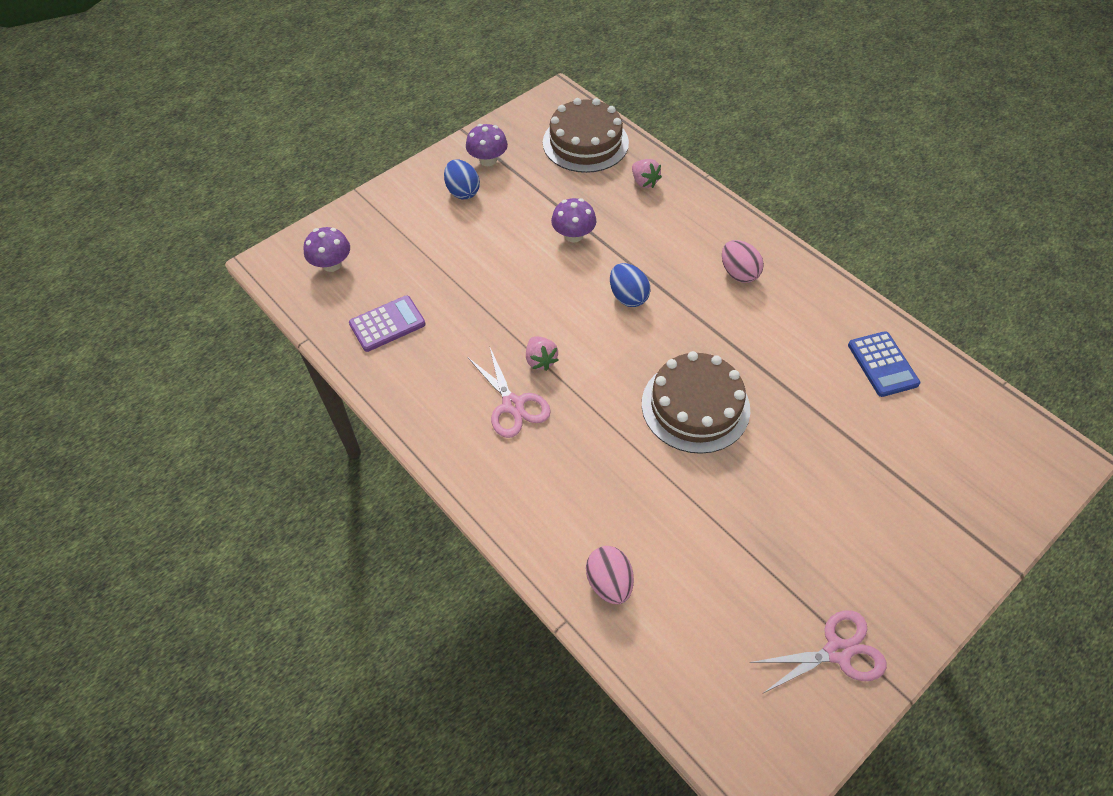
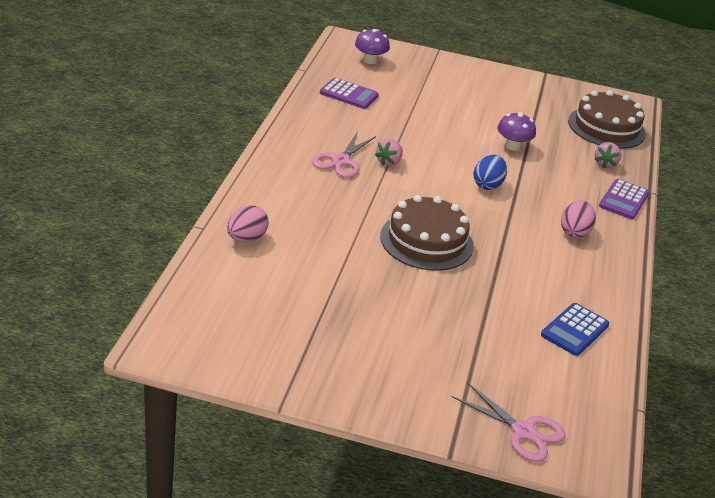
camera: 50 degrees right, 20 degrees down
blue egg [444,159,480,199] -> none
purple mushroom [466,124,508,166] -> none
pink scissors [749,610,887,694] -> pink scissors moved to [451,382,566,462]
none -> purple calculator [599,179,650,219]

